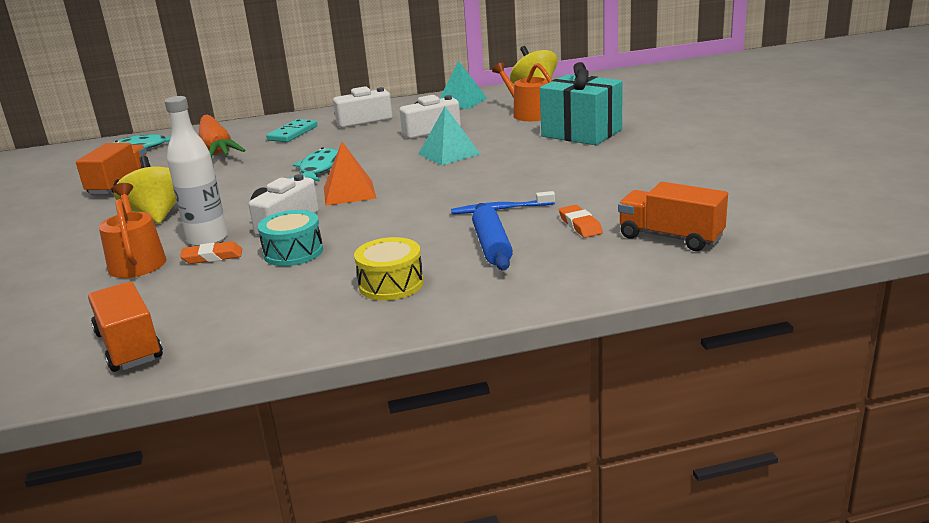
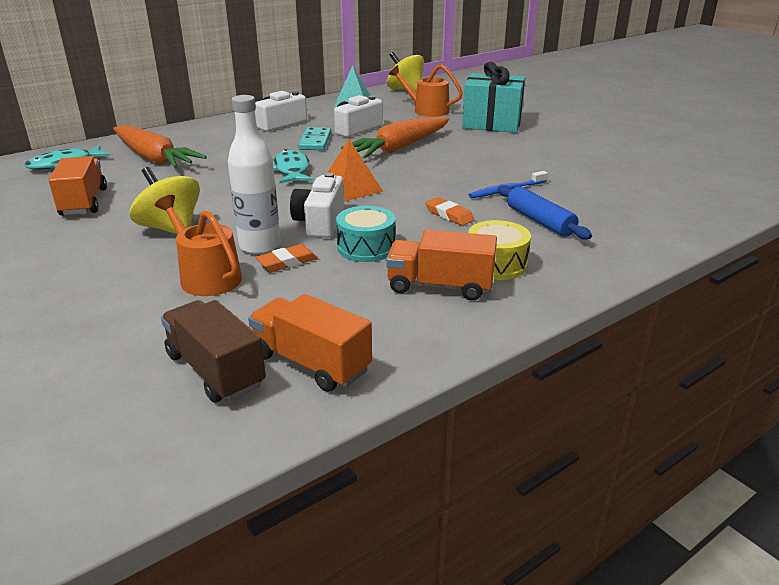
camera: 25 degrees left, 5 degrees up
turquoise domino [266,119,318,142] -> turquoise domino moved to [298,127,331,150]
turquoise pyramid [418,107,480,165] -> orange carrot [341,116,449,158]
orange eraser [559,205,603,238] -> orange eraser moved to [425,197,475,226]
orange truck [618,182,728,251] -> orange truck moved to [386,230,497,301]
none -> brown truck [161,300,266,403]

